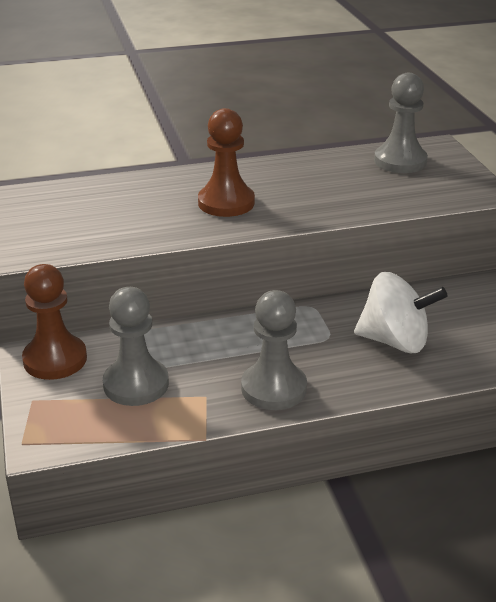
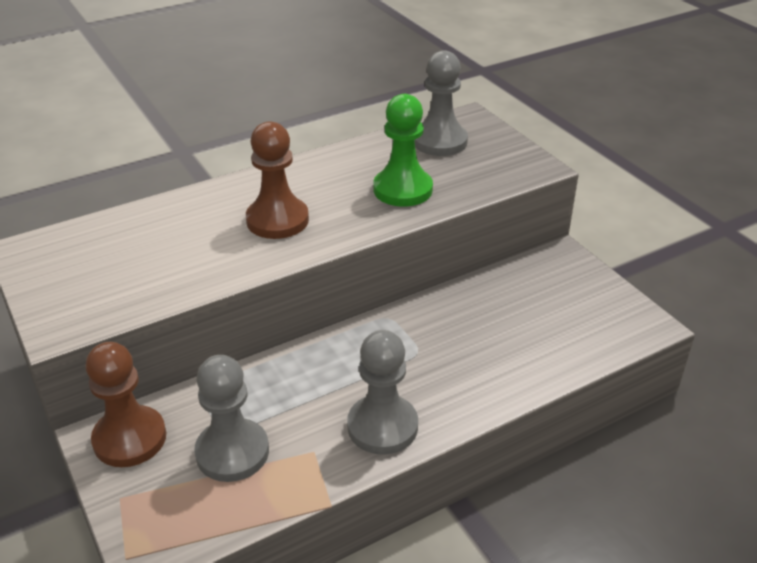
camera: 15 degrees left, 5 degrees up
white spinning top [354,272,448,353] -> none
none -> green pawn [373,94,433,207]

